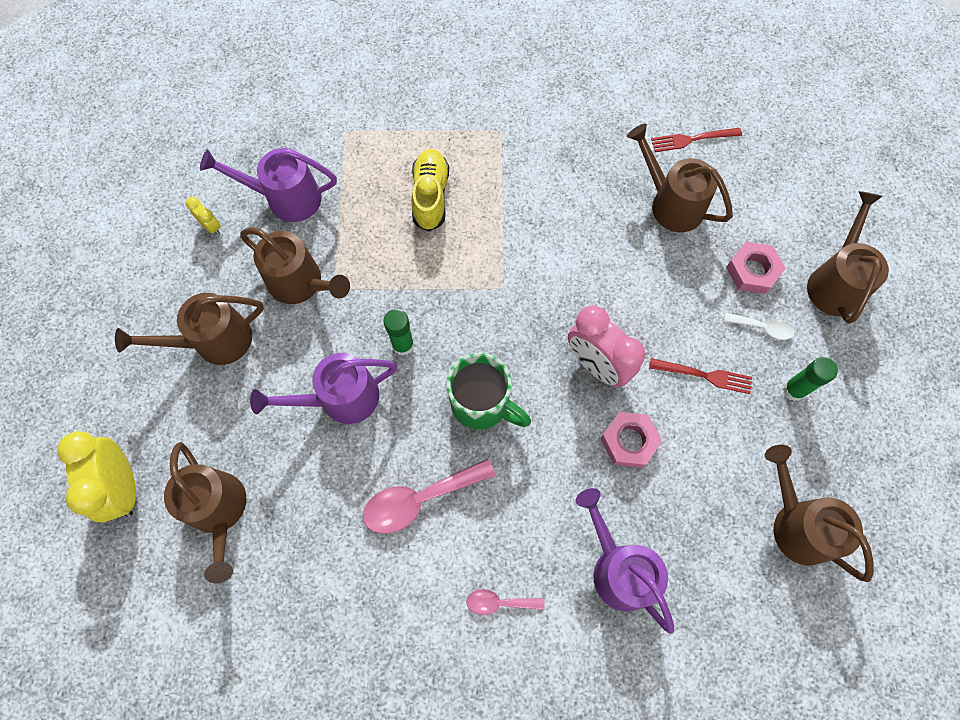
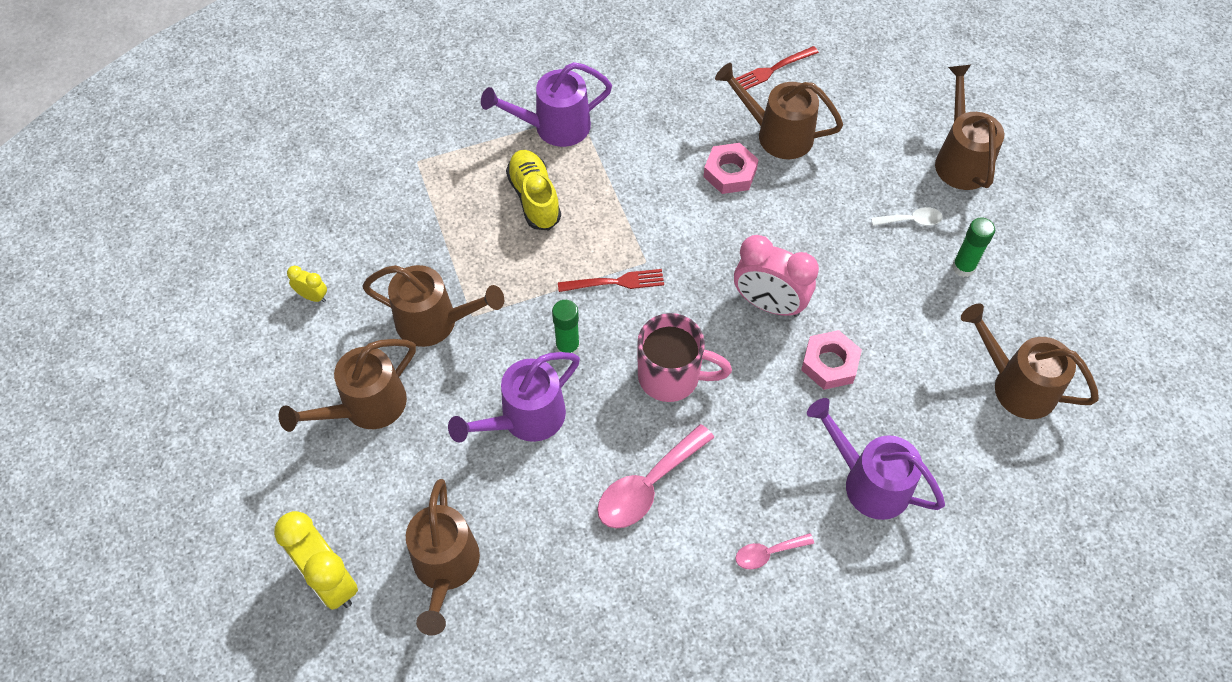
camera: 20 degrees left, 10 degrees down
brown watering can [164,442,246,583] -> brown watering can turned 45 degrees clockwise [406,479,480,636]
purple watering can [200,148,337,222] -> purple watering can moved to [481,62,612,147]
green mug [447,353,531,430] -> pink mug [637,313,732,402]
red fork [649,358,752,394] -> red fork moved to [558,269,664,292]
pink nut [726,242,786,294] -> pink nut moved to [703,143,759,194]

